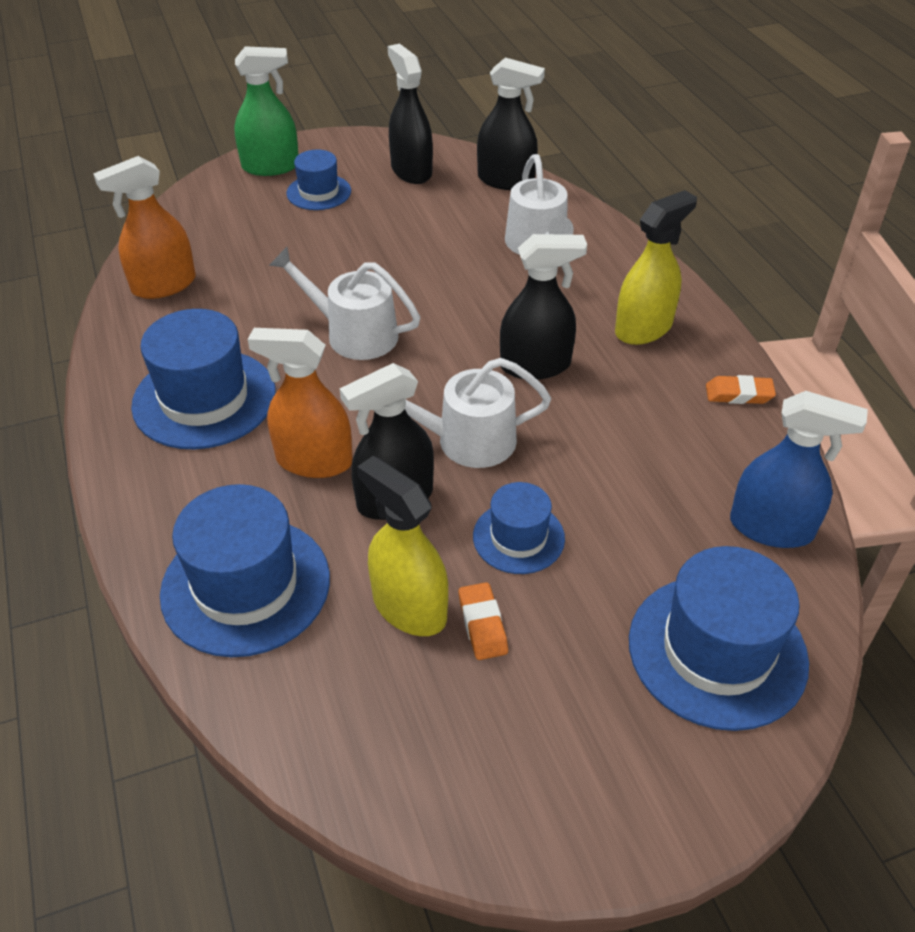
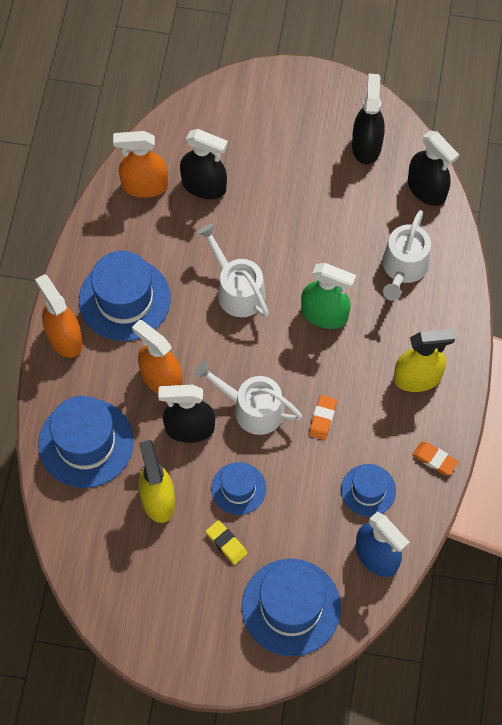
camera: 30 degrees right, 20 degrees up
green spray bottle [234,46,299,176] -> green spray bottle moved to [301,263,356,329]
blue hat [287,150,351,210] -> blue hat moved to [341,464,396,517]
orange eraser [458,582,508,660] -> orange eraser moved to [309,395,337,440]
black spray bottle [500,234,587,380] -> black spray bottle moved to [180,129,228,199]
none -> orange spray bottle [35,274,83,358]
none -> yellow eraser [206,520,247,565]

